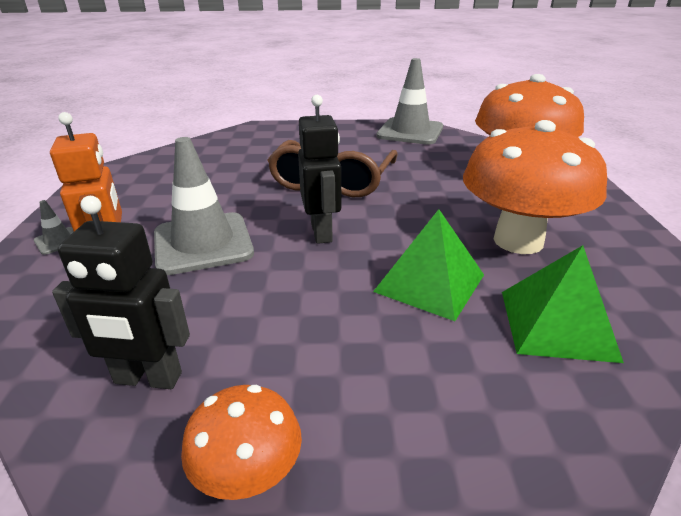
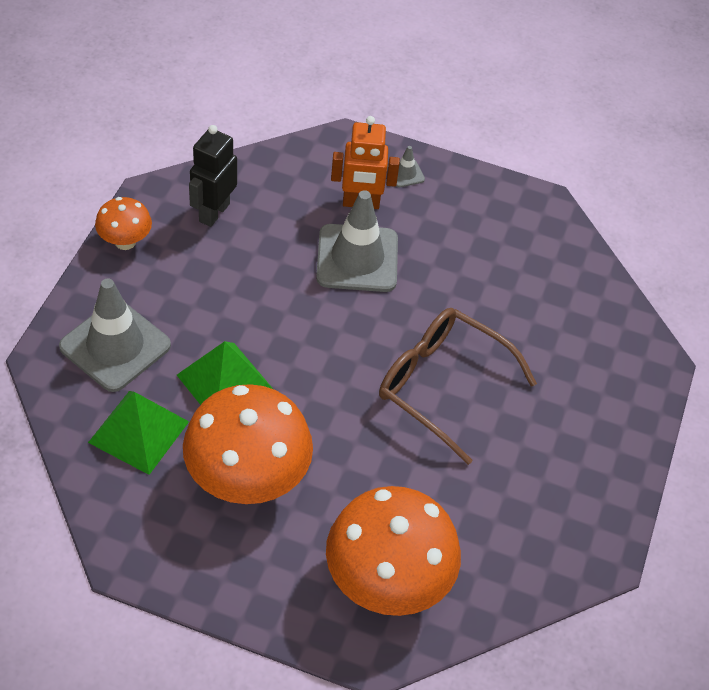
camera: 105 degrees right, 20 degrees up
black robot [298,95,341,244] -> none
grey traffic cone [376,58,443,145] -> grey traffic cone moved to [59,278,171,392]

